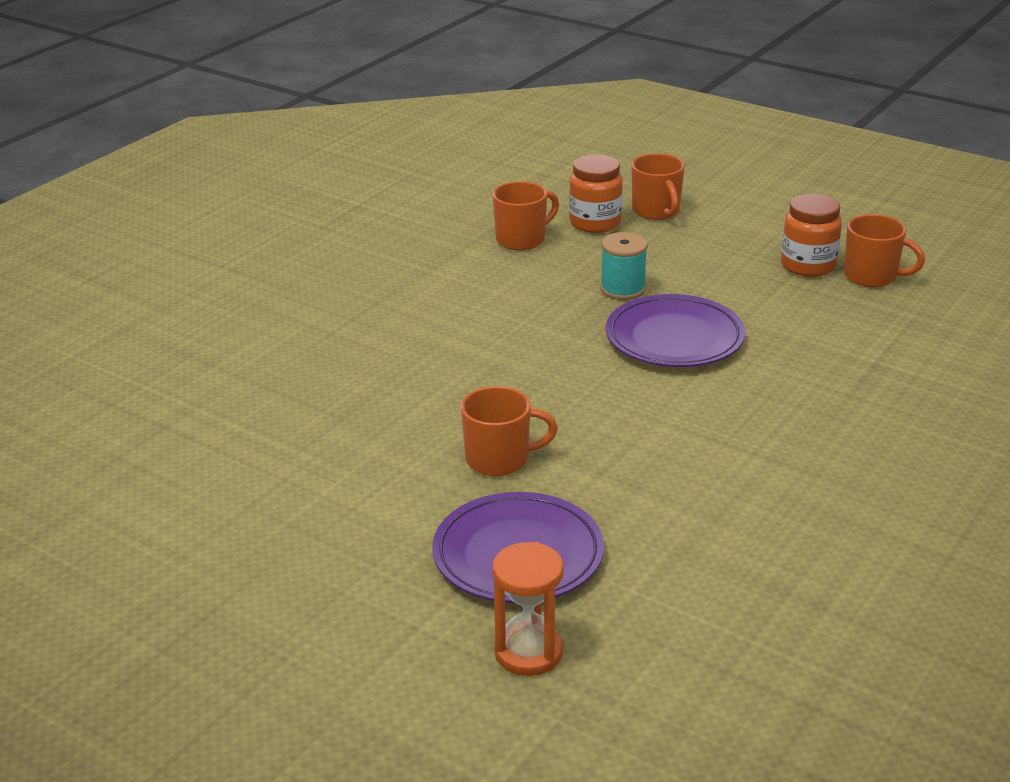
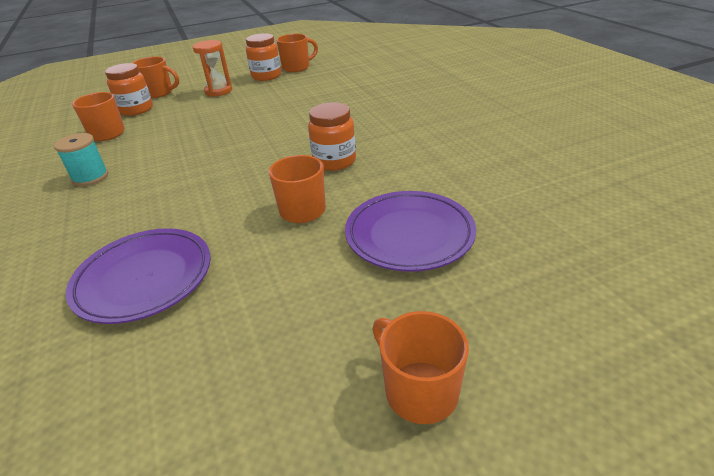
camera: 55 degrees left, 5 degrees up
orange hourglass [492,542,564,676] -> orange hourglass moved to [193,40,232,97]
turquoise spool [600,232,648,300] -> turquoise spool moved to [54,133,109,186]
purple plate [606,294,745,367] -> purple plate moved to [66,228,211,324]
none -> orange jar [308,102,356,171]
none -> orange mug [372,311,469,424]

